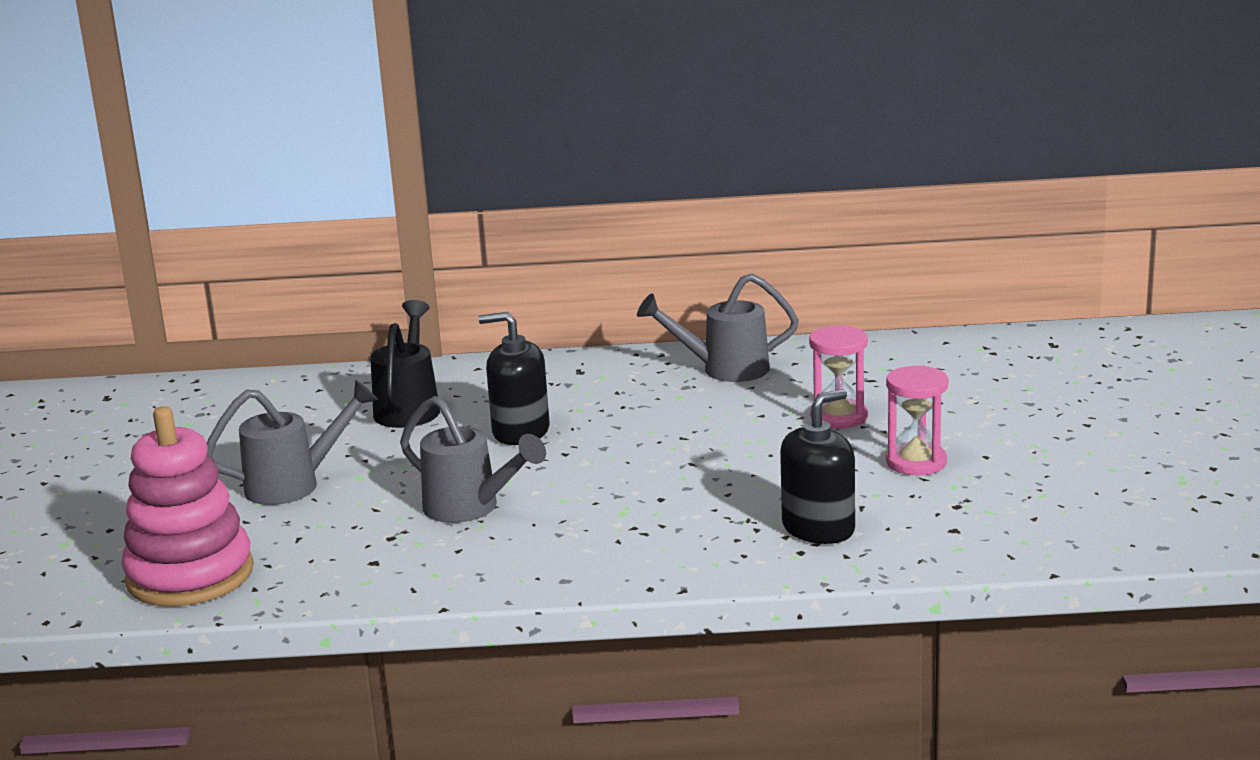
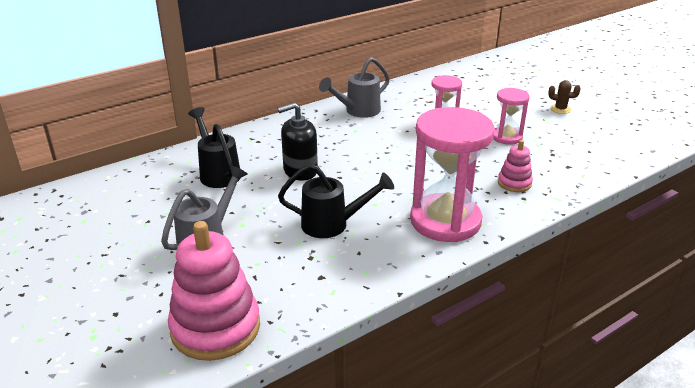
camera: 35 degrees left, 10 degrees up
grey watering can [400,396,546,523] -> black watering can [278,164,394,238]
black soap dispenser [780,389,855,544] -> pink stacking toy [498,140,533,192]
none -> pink hourglass [410,107,495,242]
none -> brown cactus [548,80,581,114]

